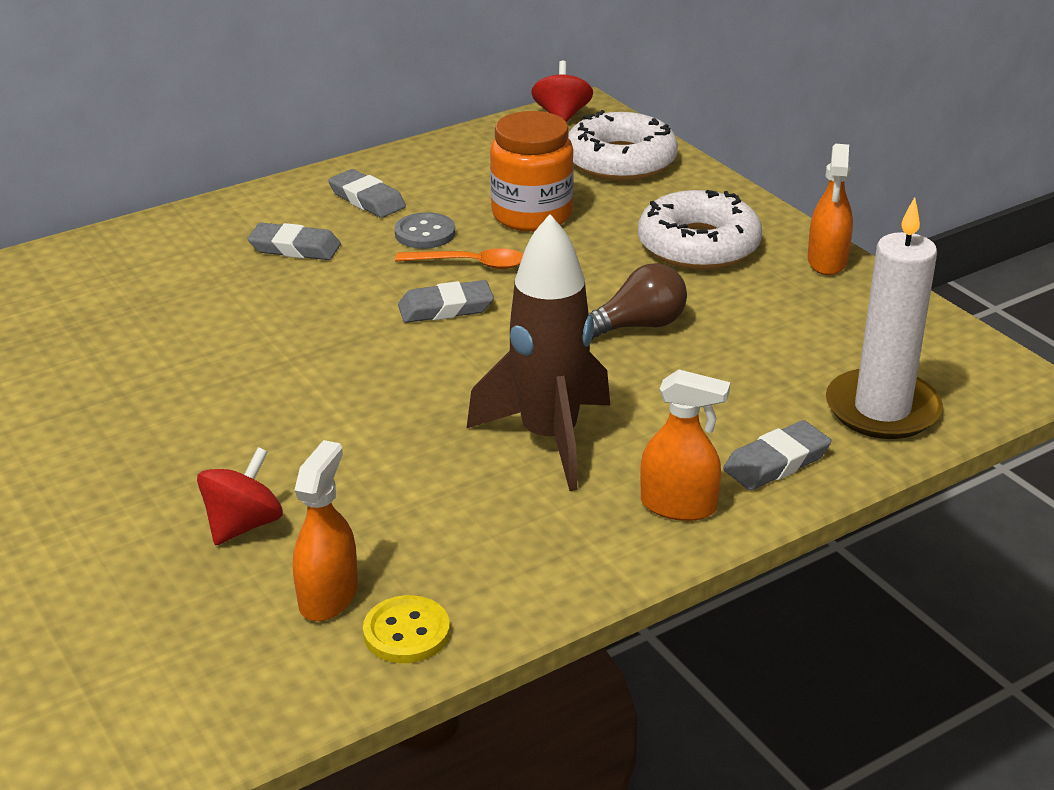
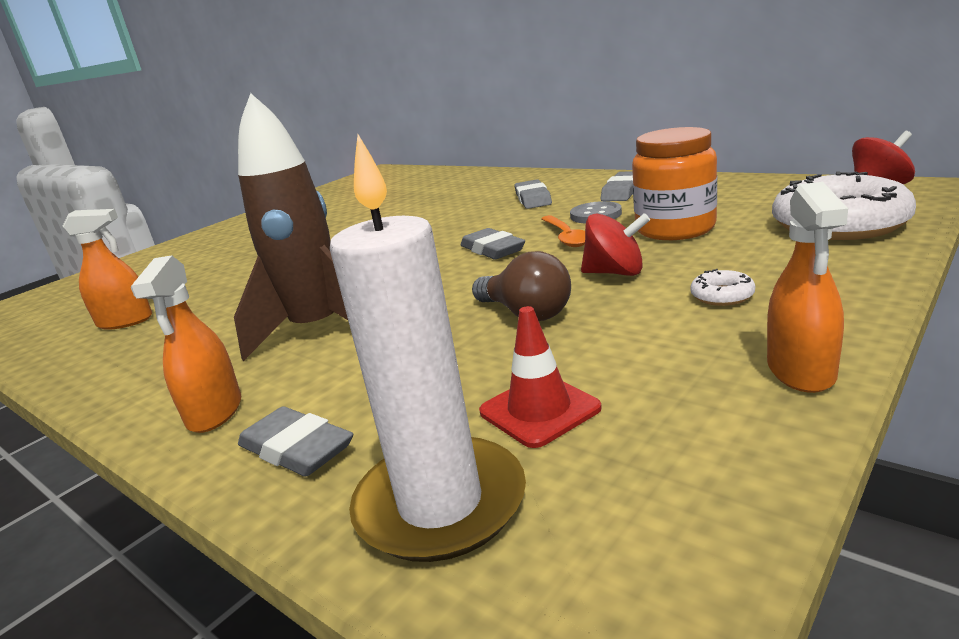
camera: 75 degrees right, 10 degrees down
red spinning top [197,447,283,545] -> red spinning top moved to [581,213,650,276]
yellow button [363,595,450,663] -> none
white donut [638,190,762,270] -> white donut [690,269,755,306], size x0.41
orange spray bottle [808,144,853,275] -> orange spray bottle turned 75 degrees counterclockwise [767,182,848,393]
none -> red traffic cone [479,306,602,448]

